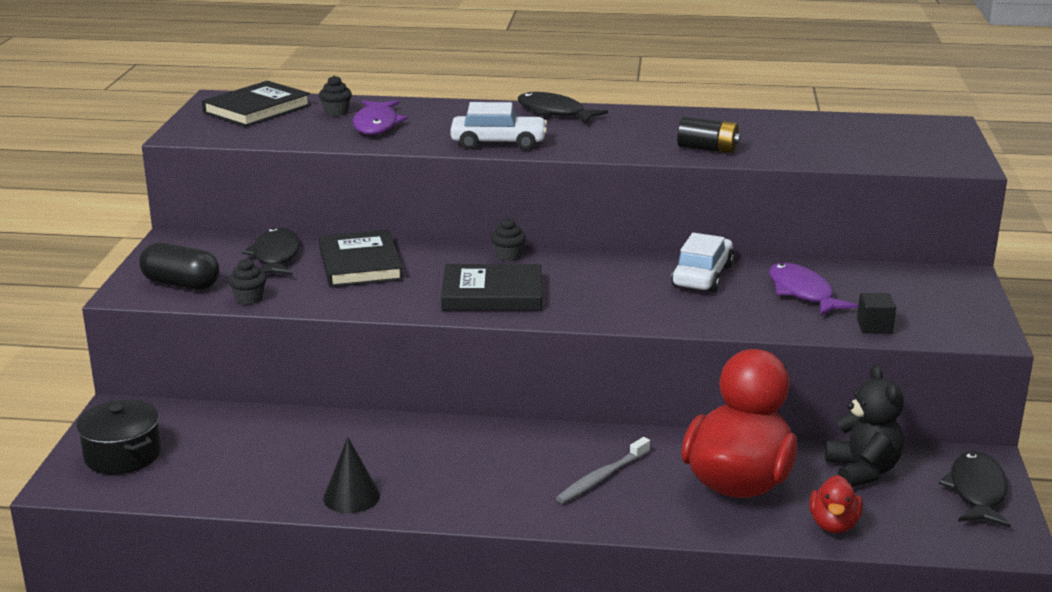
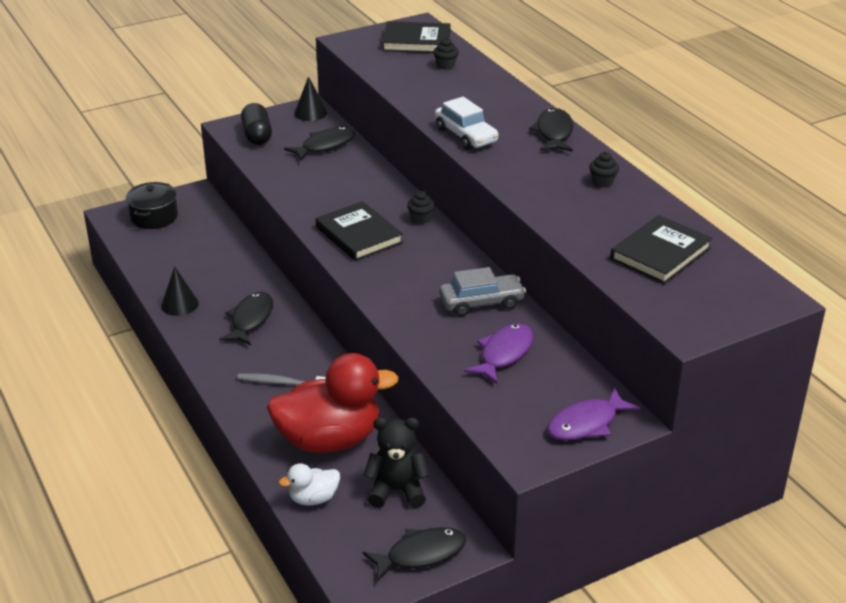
camera: 55 degrees right, 10 degrees up
black cupcake [228,258,267,305] -> black cupcake moved to [589,152,619,188]
black book [319,230,403,287] -> black book moved to [610,215,713,284]
purple fish [353,100,407,135] -> purple fish moved to [547,388,641,440]
white car [671,233,734,292] -> grey car [439,267,526,316]
black battery [677,117,741,153] -> none
red duck [809,475,863,533] -> white duck [279,463,340,505]
black teddy bear [825,365,904,487] -> black teddy bear turned 135 degrees counterclockwise [363,418,430,508]
black cube [857,293,896,334] -> none
none -> black fish [219,292,273,345]
none -> black cone [294,76,327,121]

